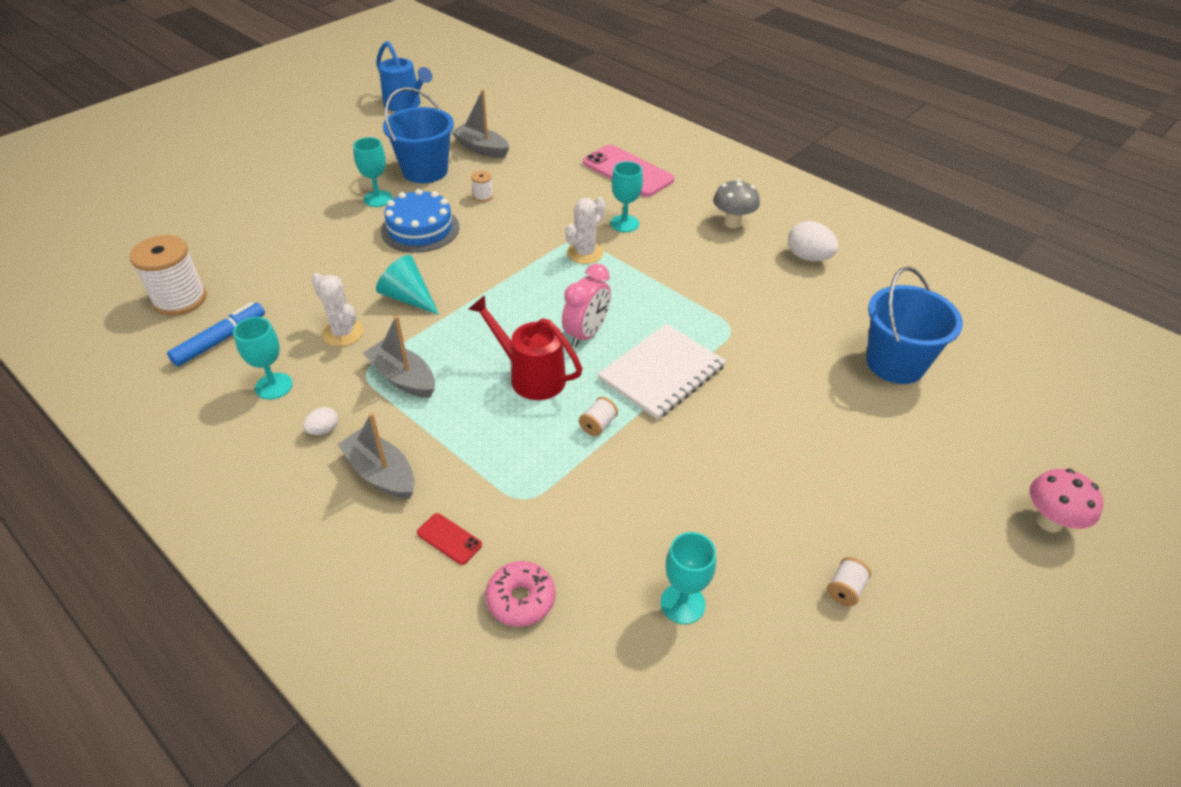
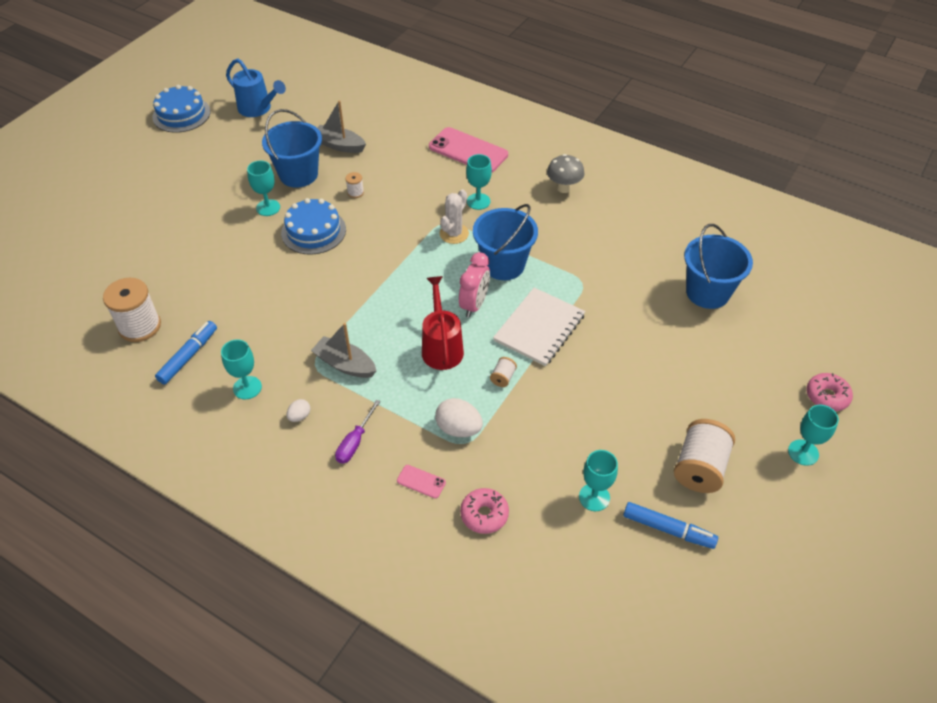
camera: 10 degrees left, 5 degrees up
white cactus [311,273,364,346] -> none
grey boat [338,413,415,499] -> purple screwdriver [335,400,381,463]
turquoise cone [376,255,439,315] -> none
red phone [417,513,482,565] -> pink phone [397,465,446,499]
red watering can [469,295,582,400] -> red watering can turned 60 degrees clockwise [422,276,464,370]
white egg [788,221,839,261] -> white egg moved to [435,398,483,437]
white spool [827,557,871,606] -> white spool [674,419,735,493], size x2.21
pink mushroom [1029,469,1104,532] -> pink donut [806,373,853,411]
none -> blue cake [152,85,211,133]
none -> blue bucket [473,204,538,280]
none -> blue marker [623,502,718,549]
none -> turquoise goblet [788,405,839,466]

